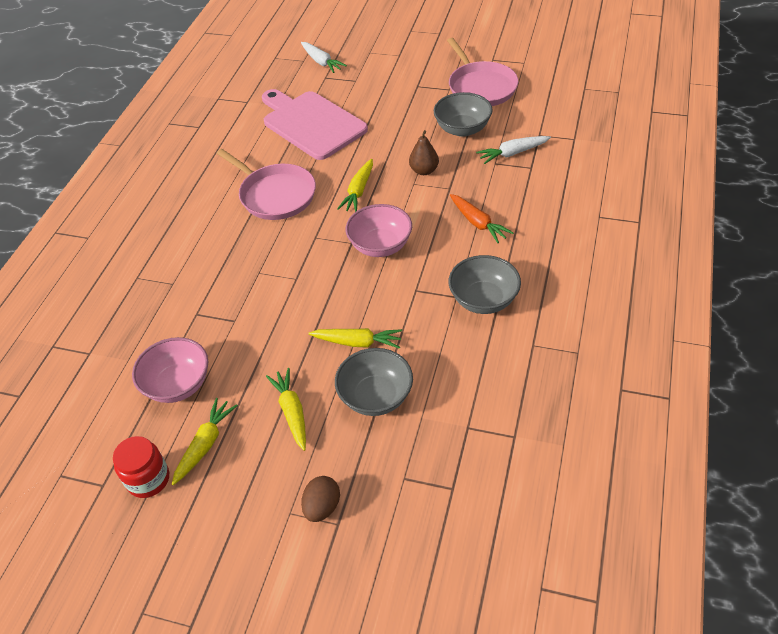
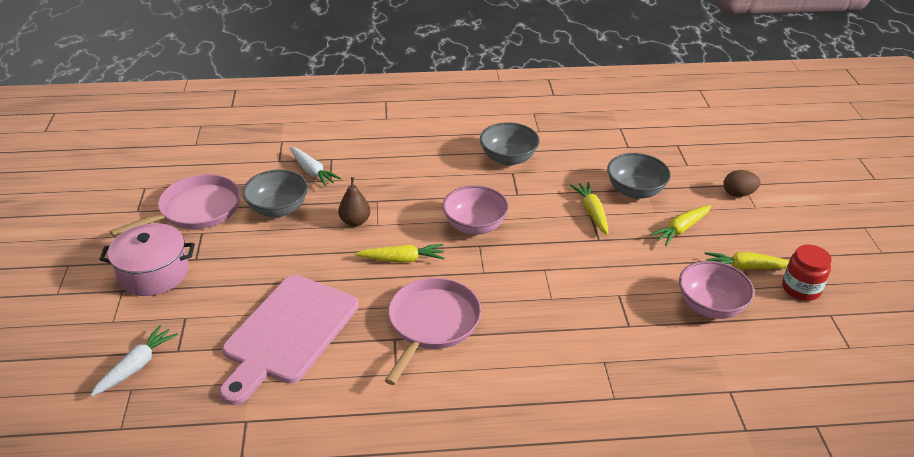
camera: 115 degrees left, 10 degrees down
orange carrot [450,194,514,243] -> none
none -> pink pot [99,223,195,296]

